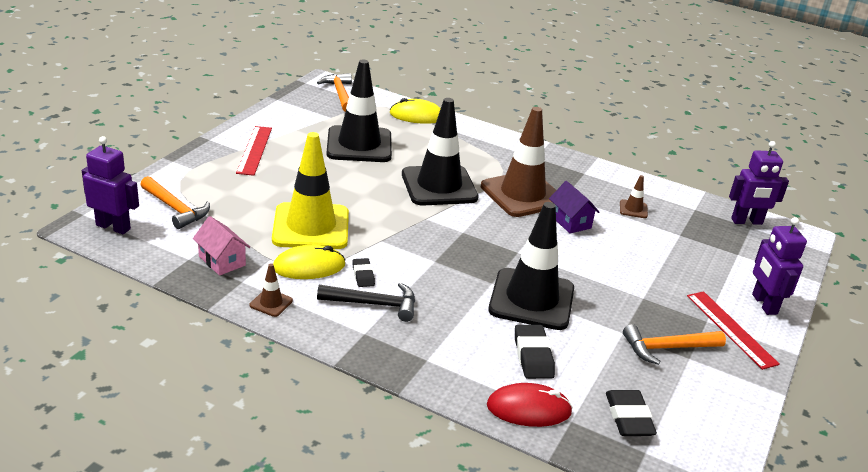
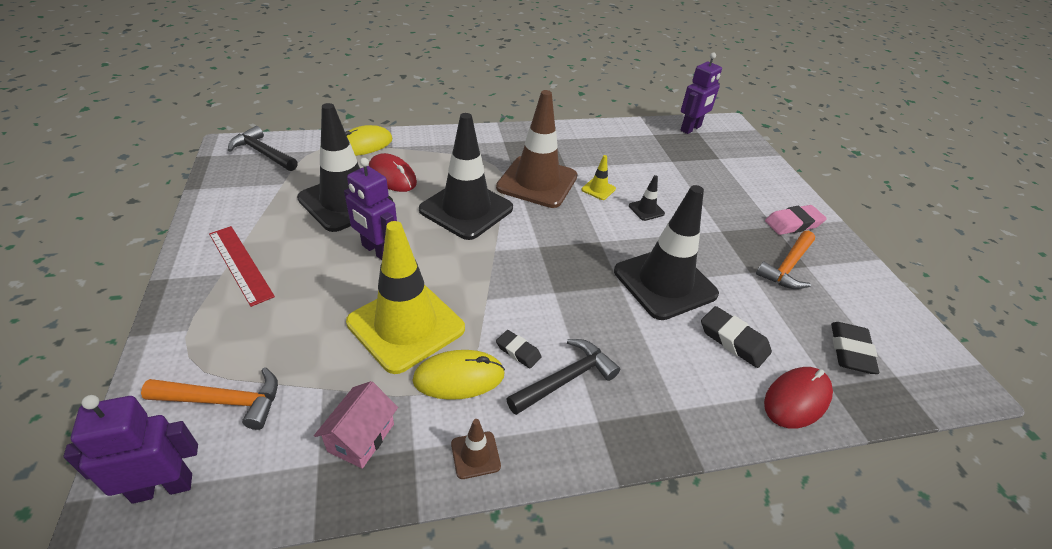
camera: 40 degrees left, 10 degrees up
pink house [193,216,250,276] -> pink house turned 75 degrees counterclockwise [314,381,398,469]
yellow mouse [273,245,346,279] -> yellow mouse turned 45 degrees clockwise [412,350,505,400]
orange hammer [317,73,352,112] -> black hammer [228,126,298,171]
purple house [549,181,599,233] -> yellow traffic cone [582,155,616,200]
black eraser [606,390,657,436] -> black eraser turned 60 degrees clockwise [831,322,879,374]
brown traffic cone [620,175,648,218] -> none
red ruler [687,291,780,370] -> pink eraser [765,205,827,235]
purple robot [752,217,807,315] -> purple robot moved to [344,158,397,260]
none -> red mouse [369,153,417,192]
none -> black traffic cone [629,175,665,221]

